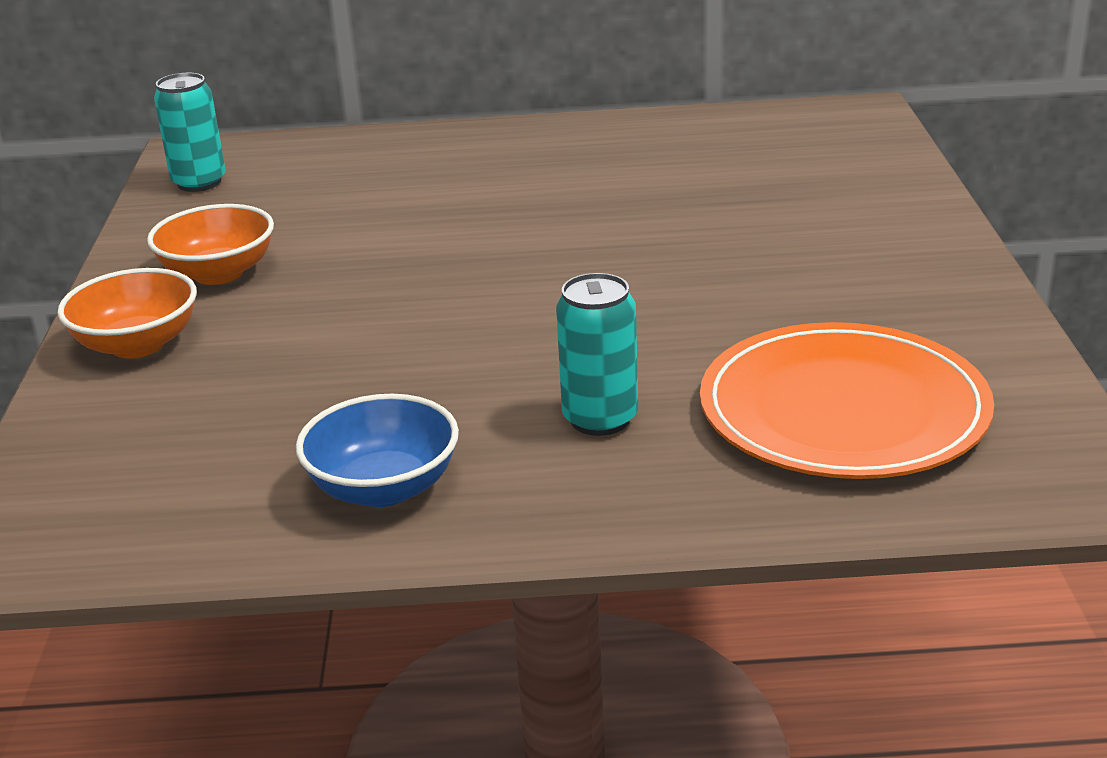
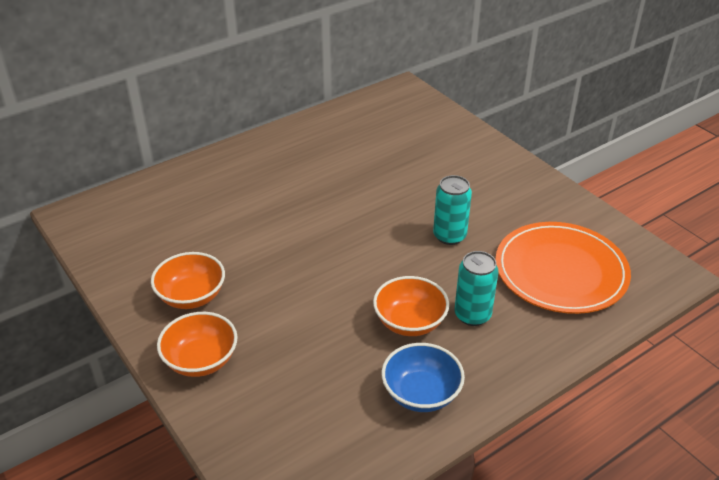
camera: 35 degrees left, 10 degrees up
turquoise can [154,73,226,192] -> turquoise can moved to [433,175,472,245]
none -> orange bowl [373,276,449,336]

